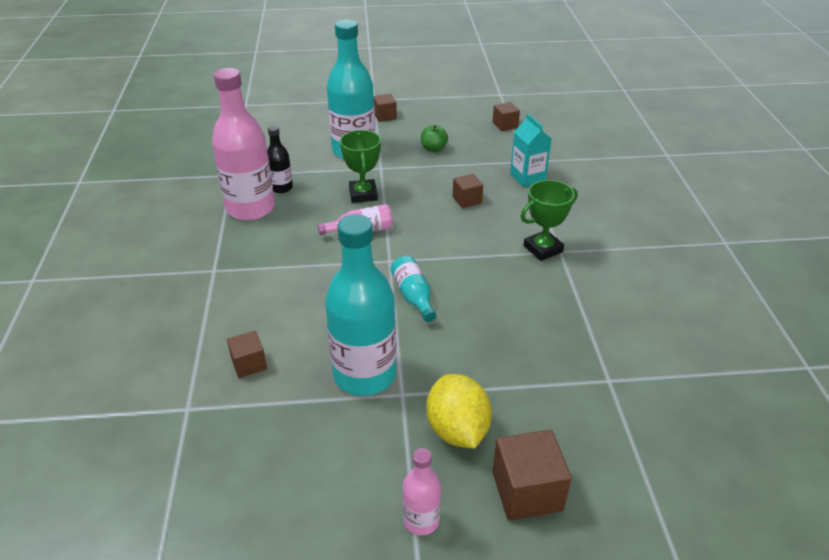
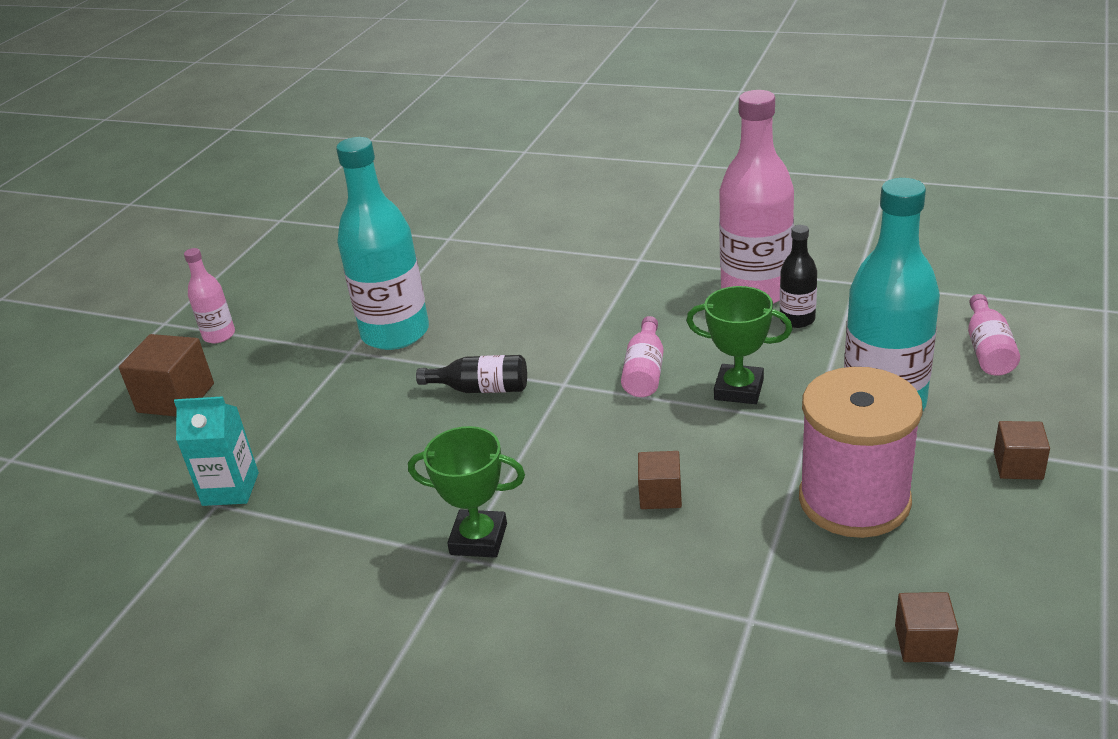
camera: 120 degrees right, 5 degrees down
brown cube [227,331,267,378] -> none
turquoise bottle [391,256,436,322] -> black bottle [416,355,527,393]
green apple [421,125,448,152] -> pink spool [799,367,923,538]
yellow lemon [426,374,492,449] -> none
turquoise carton [510,114,552,187] -> turquoise carton moved to [174,396,259,506]
green trophy [521,180,577,261] -> green trophy turned 75 degrees counterclockwise [408,426,525,558]
none -> pink bottle [968,294,1020,376]

